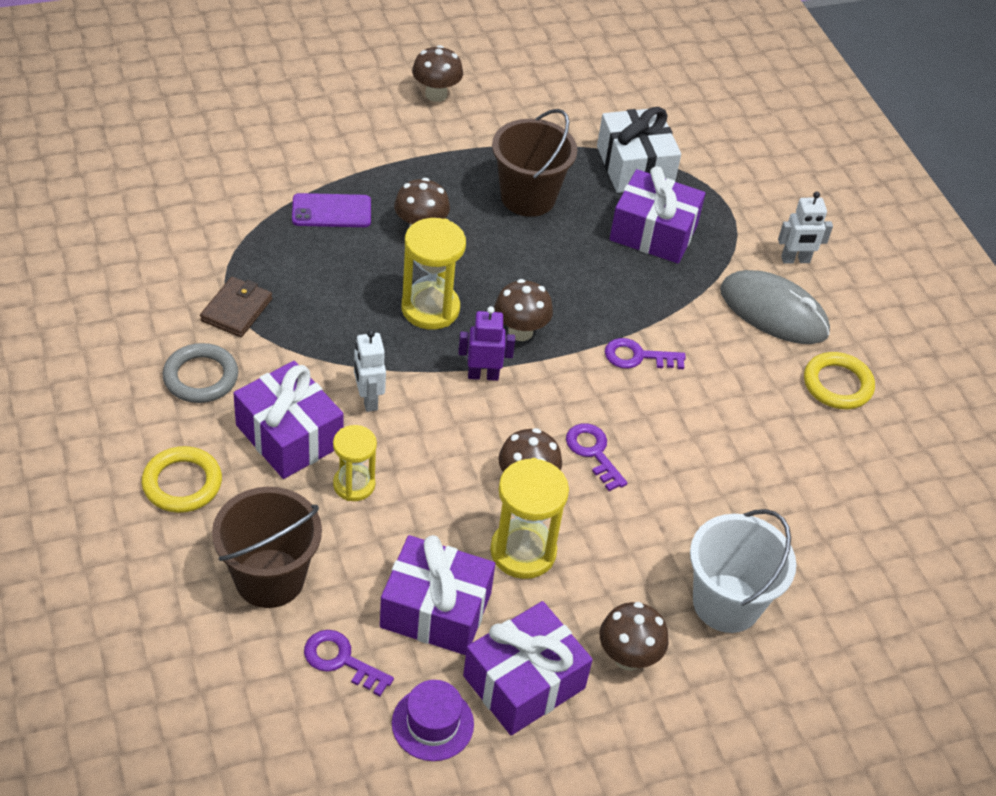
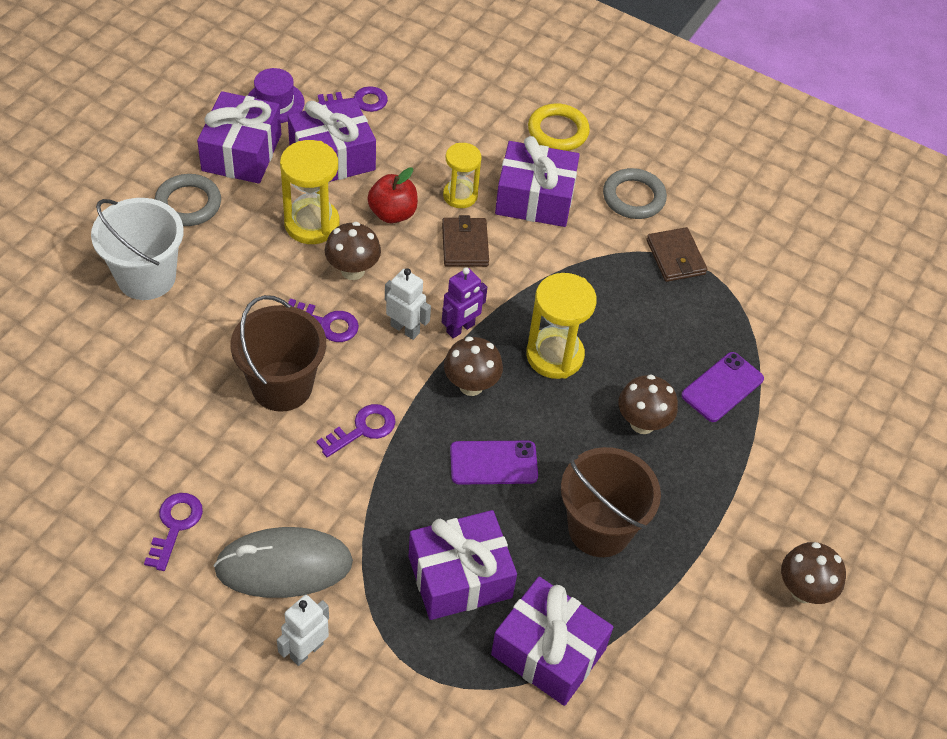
camera: 140 degrees right, 5 degrees up
brown bucket [212,487,322,608] -> brown bucket moved to [231,295,326,412]
white robot [354,330,386,412] -> white robot moved to [385,268,431,340]
white gift [597,107,681,193] -> purple gift [491,577,613,706]
brown mushroom [600,602,669,671] -> grey ring [155,174,221,226]
yellow ring [804,352,875,409] -> purple key [144,493,203,571]
none -> red apple [367,167,418,223]
none -> brown wallet [442,215,489,267]
none -> purple phone [450,441,538,485]

